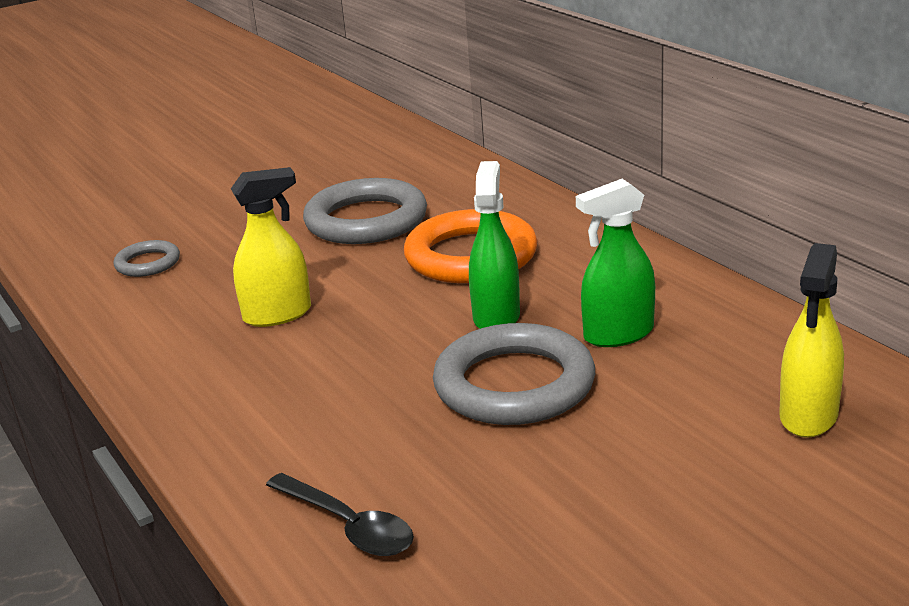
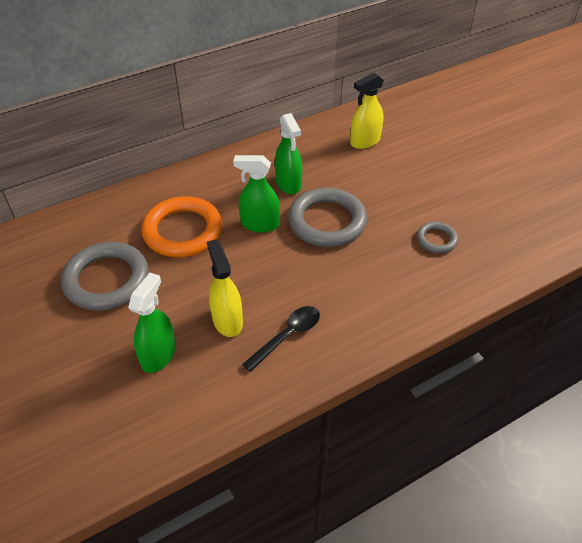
camera: 90 degrees left, 20 degrees up
grey ring [114,240,180,277] -> grey ring moved to [417,222,458,253]
black spoon [266,473,414,556] -> black spoon moved to [242,306,320,372]
yellow spray bottle [779,243,844,438] -> yellow spray bottle turned 120 degrees clockwise [350,73,384,149]
none -> green spray bottle [128,273,176,373]

